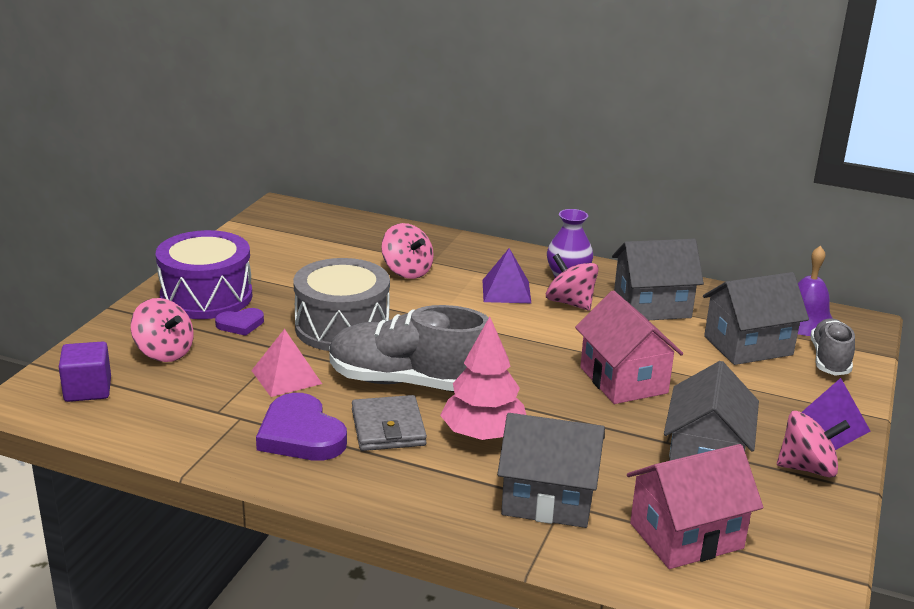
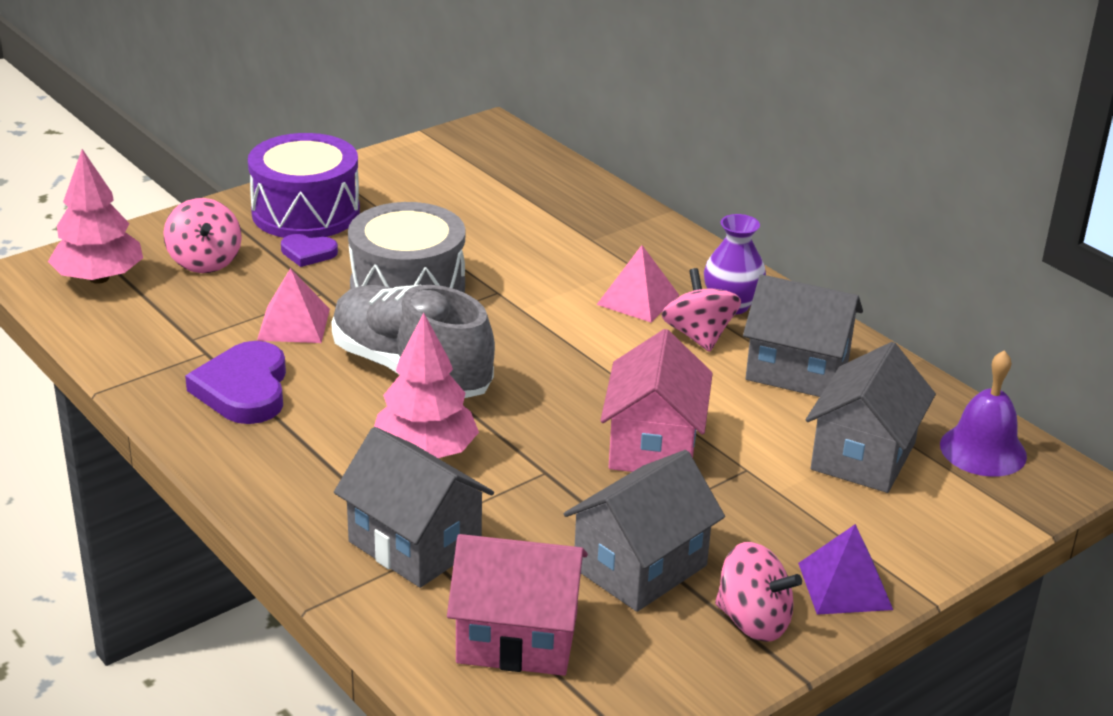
camera: 30 degrees right, 5 degrees up
purple cube [59,341,111,402] -> pink tree [48,149,143,284]
grey wallet [352,395,427,451] -> none
pink spinning top [381,223,434,279] -> none
purple pyramid [483,248,531,303] -> pink pyramid [596,245,679,323]
grey house [703,272,809,365] -> grey house turned 75 degrees counterclockwise [806,342,936,493]
grey shoe [811,319,855,376] -> none

